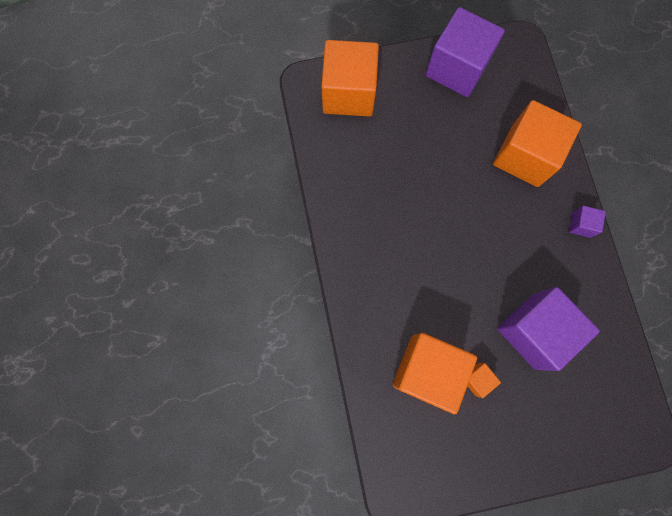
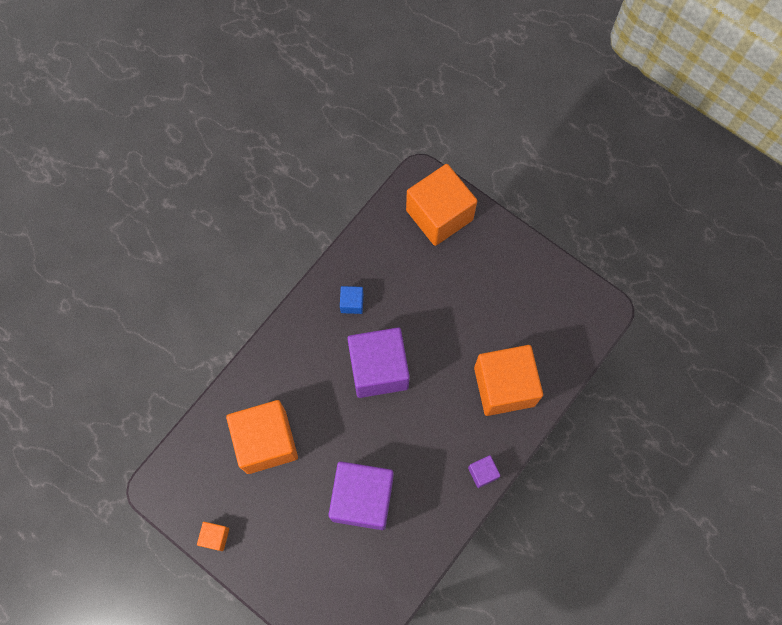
camera: 50 degrees right, 5 degrees down
purple cube [426,7,505,97] -> purple cube moved to [347,327,410,398]
orange cube [468,363,501,398] -> orange cube moved to [197,522,229,551]
none -> blue cube [340,286,364,314]

